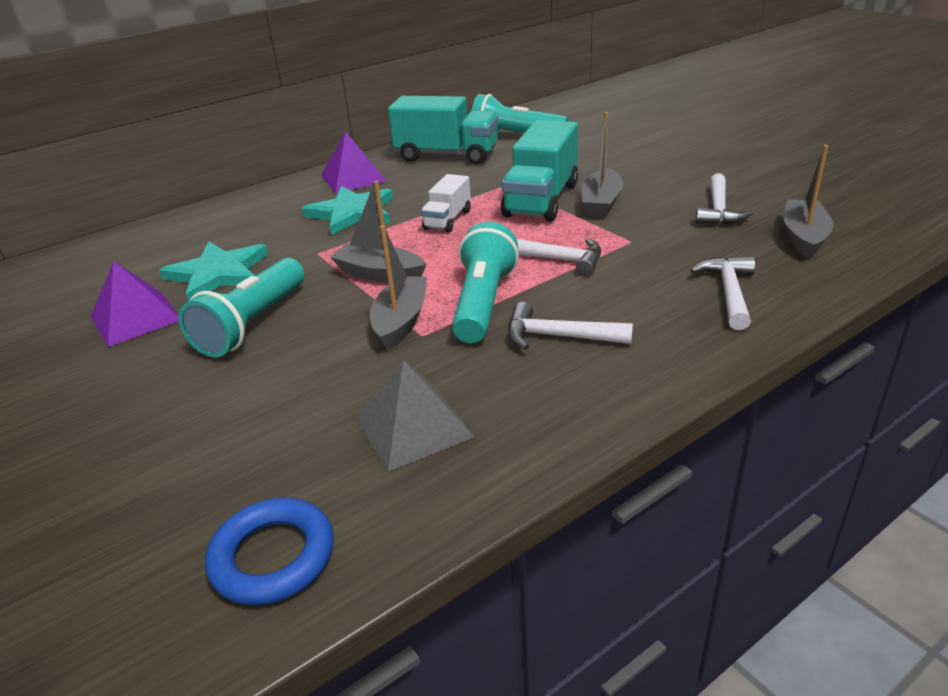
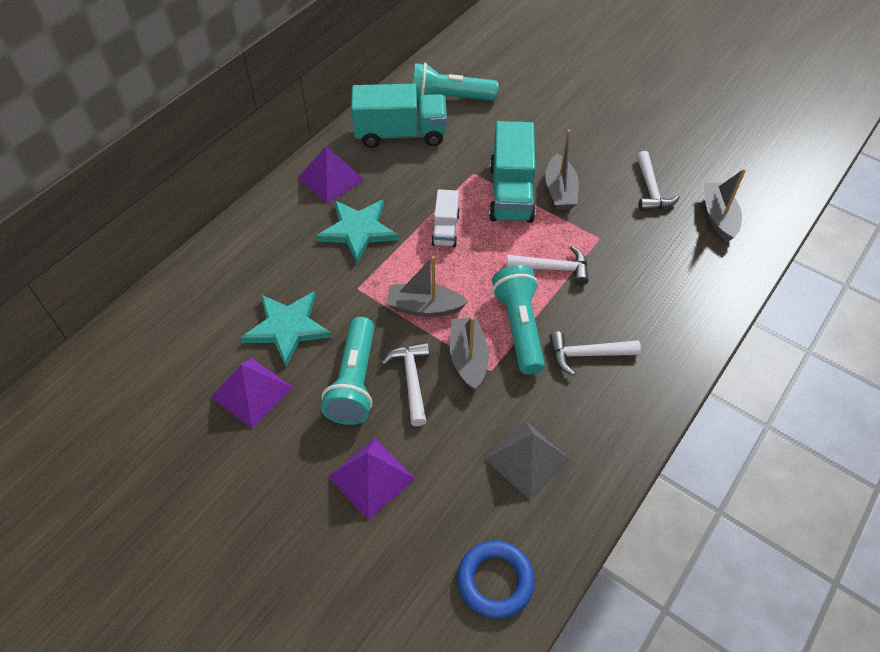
camera: 20 degrees left, 20 degrees up
white hammer [690,256,755,330] -> white hammer moved to [382,342,429,426]
none -> purple pyramid [328,438,416,520]

